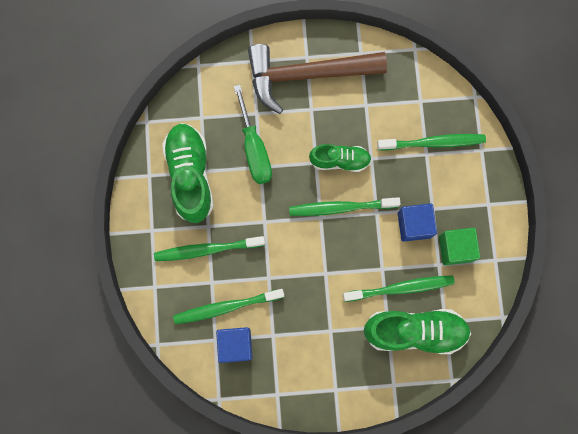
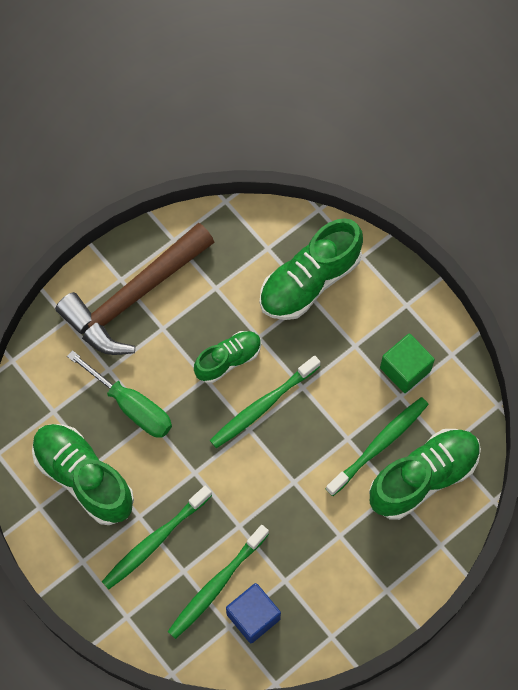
camera: 35 degrees left, 10 degrees down
green toothbrush [377,134,486,150] -> green shoe [260,218,363,320]
blue cube [398,203,437,242] -> none

